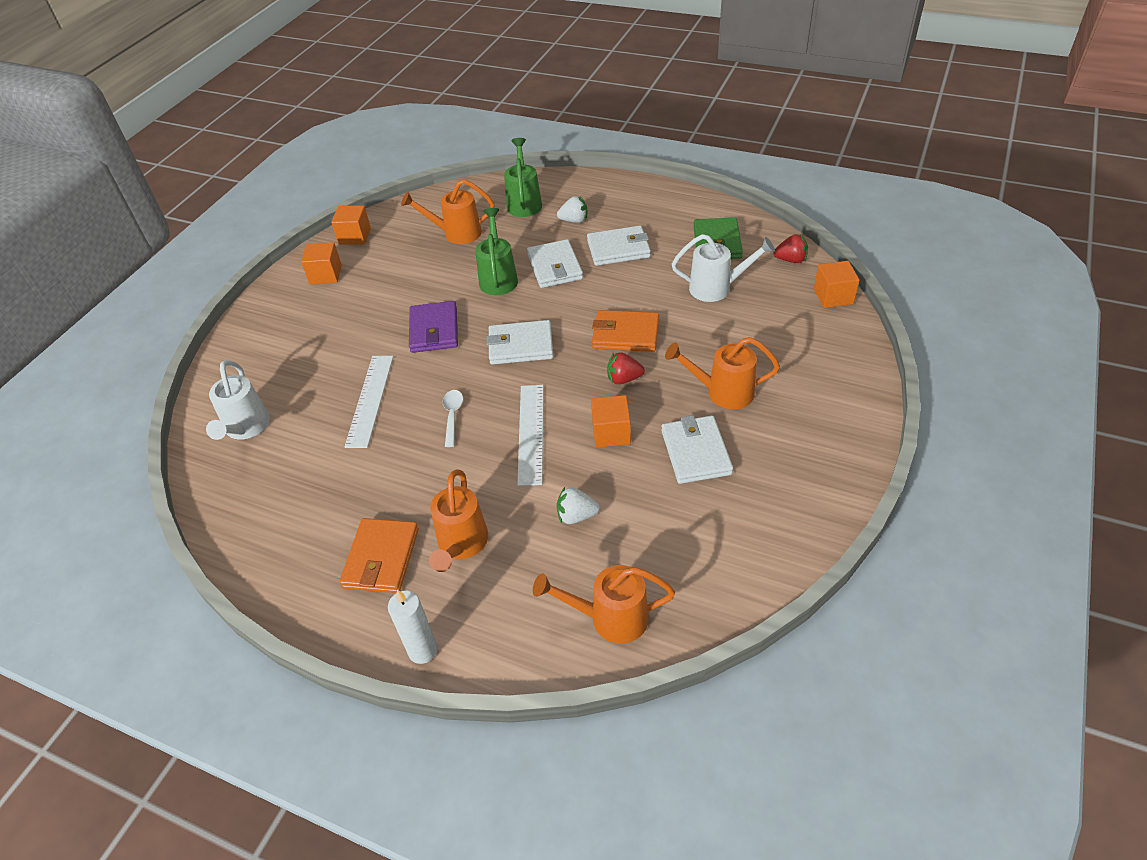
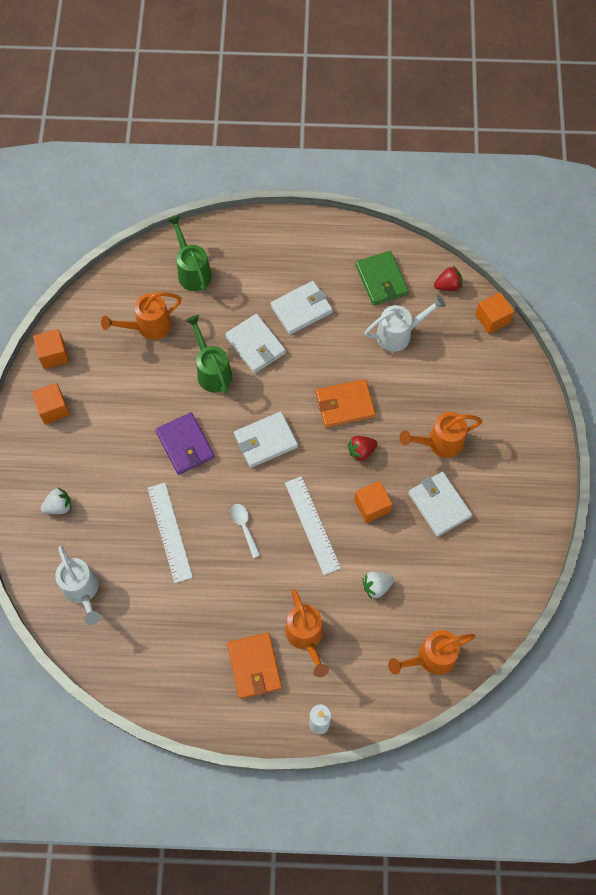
camera: 25 degrees left, 20 degrees up
white strawberry [557,196,588,223] -> white strawberry moved to [41,488,71,514]

